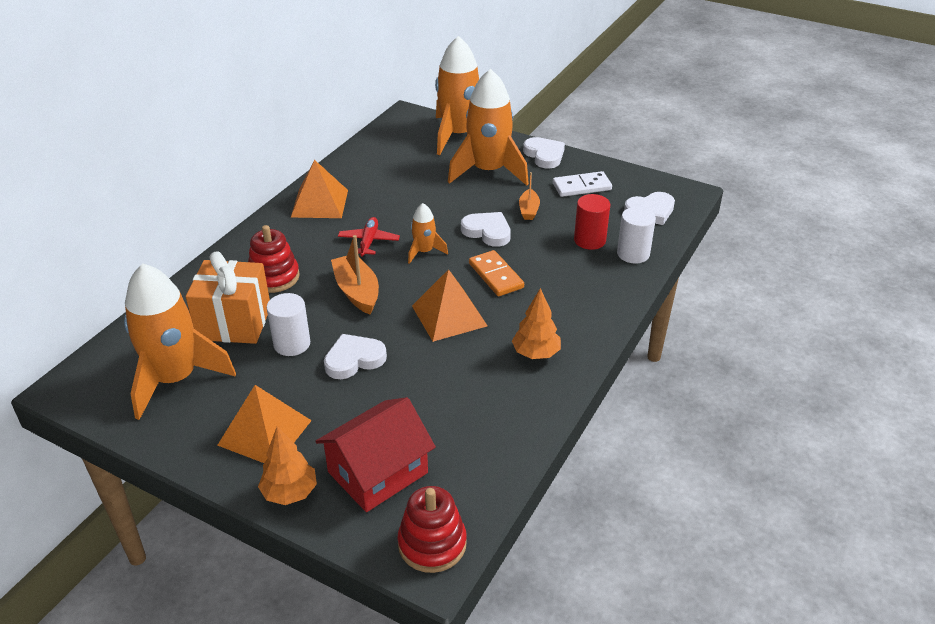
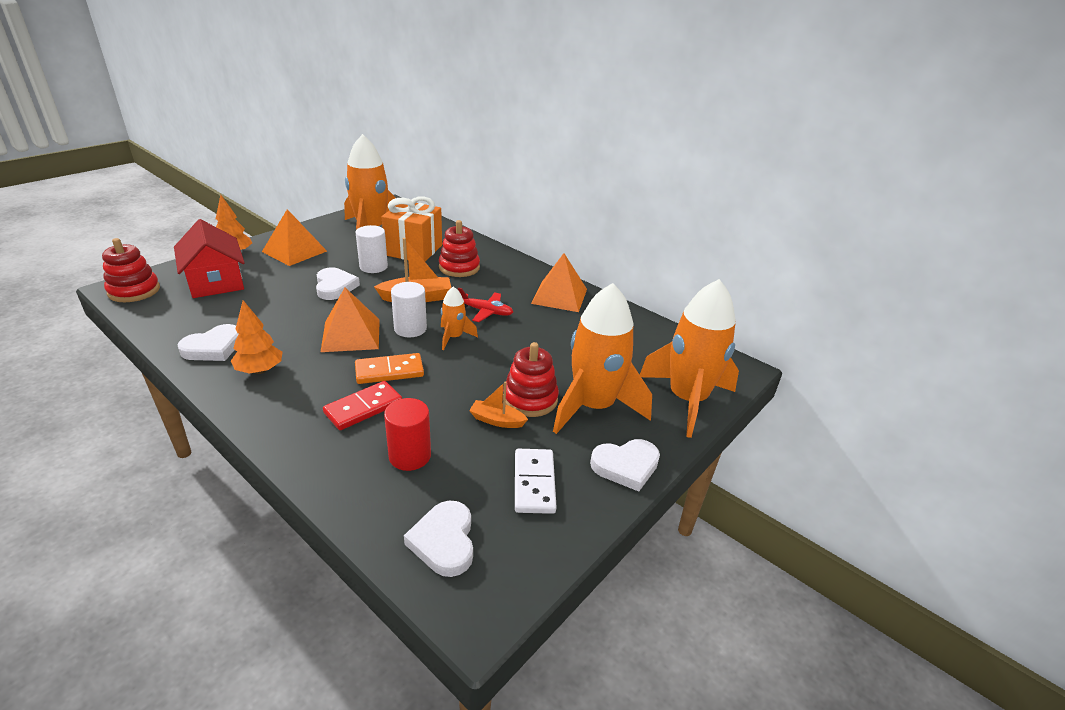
camera: 100 degrees right, 5 degrees down
white heart [461,212,511,247] -> white heart moved to [178,324,238,361]
white cylinder [617,207,656,264] -> white cylinder moved to [391,282,427,337]
none -> red domino [323,381,402,430]
none -> red stacking toy [503,342,559,417]

